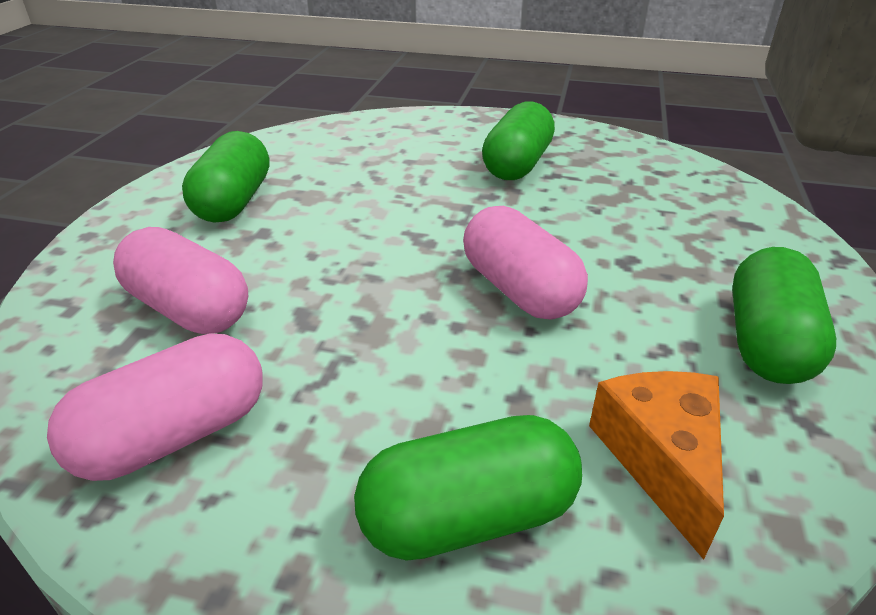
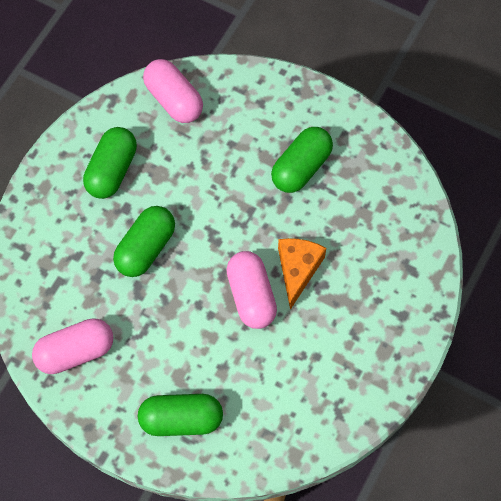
camera: 15 degrees right, 30 degrees up
pink capsule [113,227,248,334] -> pink capsule moved to [143,59,203,123]
orange cheese [589,371,724,559] -> orange cheese moved to [278,238,326,310]
green capsule [732,247,836,384] -> green capsule moved to [113,206,175,277]

